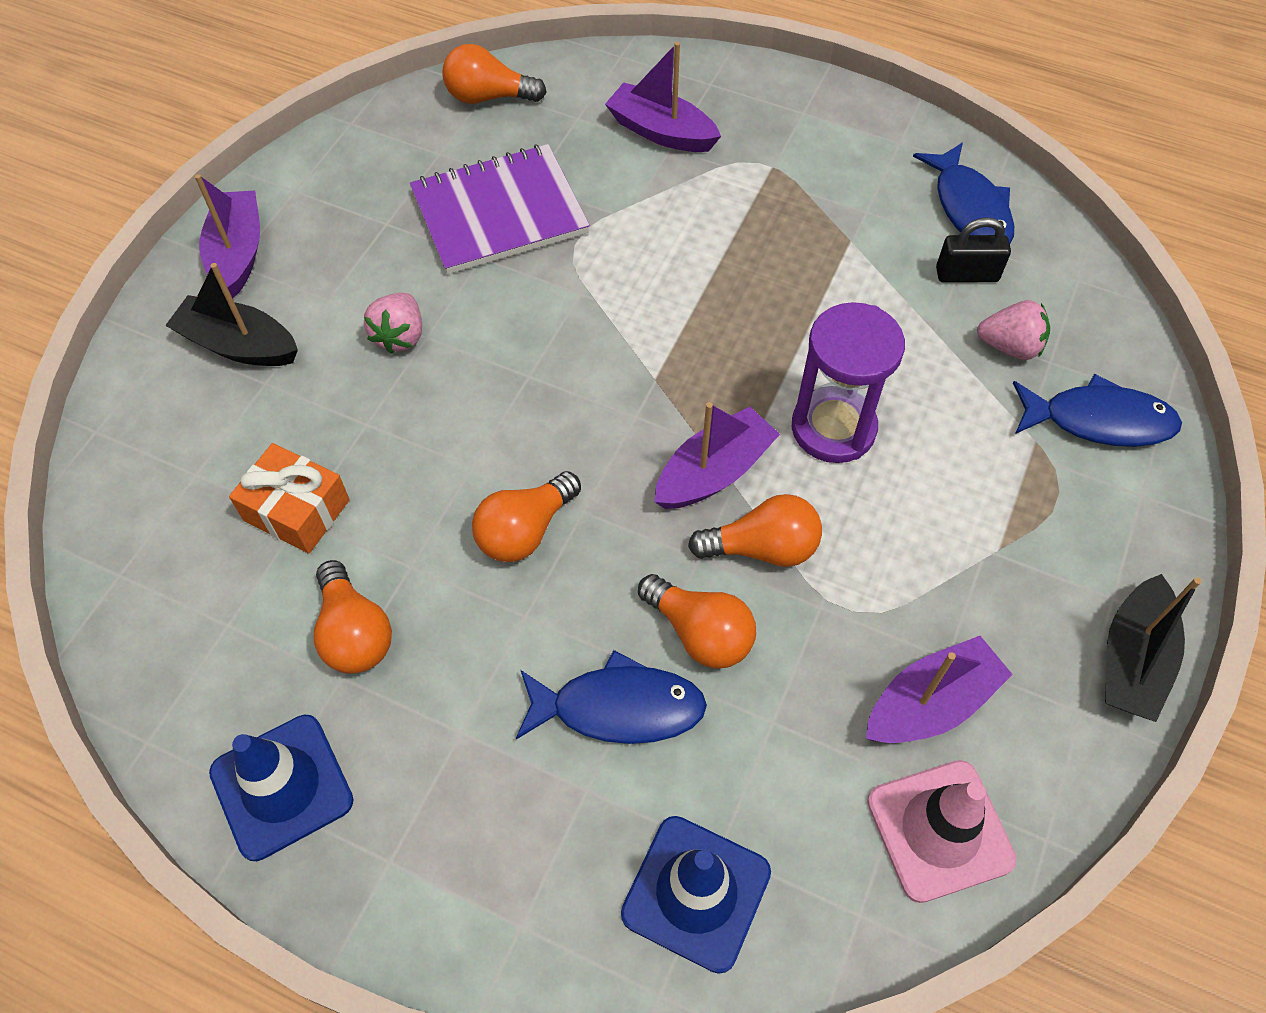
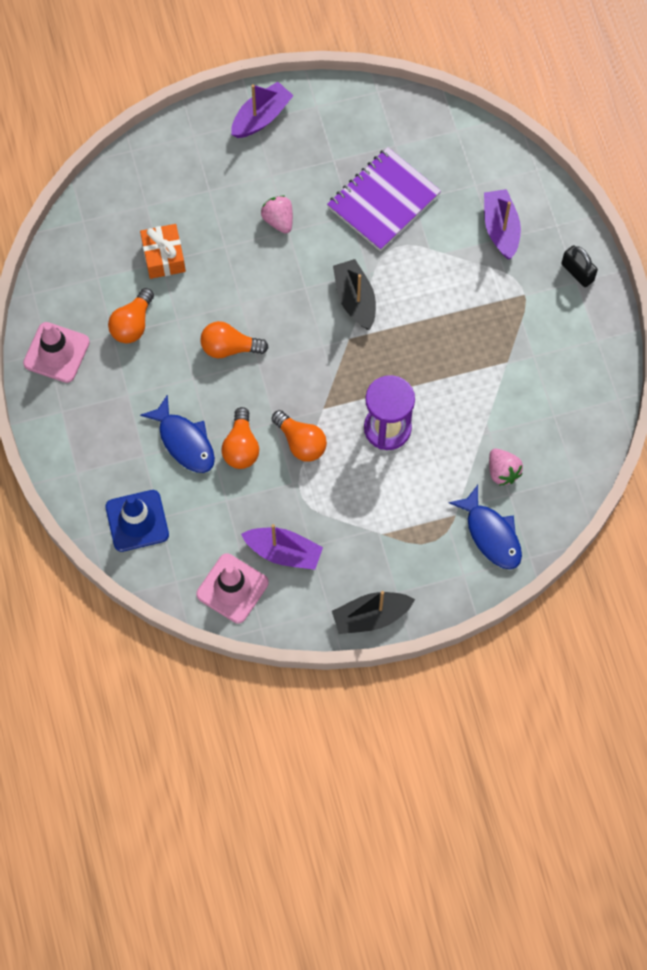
camera: 50 degrees right, 10 degrees up
black boat [165,263,298,366] -> black boat moved to [333,259,376,330]
blue traffic cone [209,715,354,861] -> pink traffic cone [23,322,90,383]
pink strawberry [364,293,422,354] -> pink strawberry turned 90 degrees clockwise [261,195,293,234]
purple notebook [410,144,590,274] -> purple notebook turned 75 degrees counterclockwise [327,147,441,251]
orange light bulb [442,44,547,104] -> none
purple boat [655,402,780,509] -> none
blue fish [913,142,1014,243] -> none
black padlock [936,217,1011,283] -> black padlock moved to [561,245,598,287]

